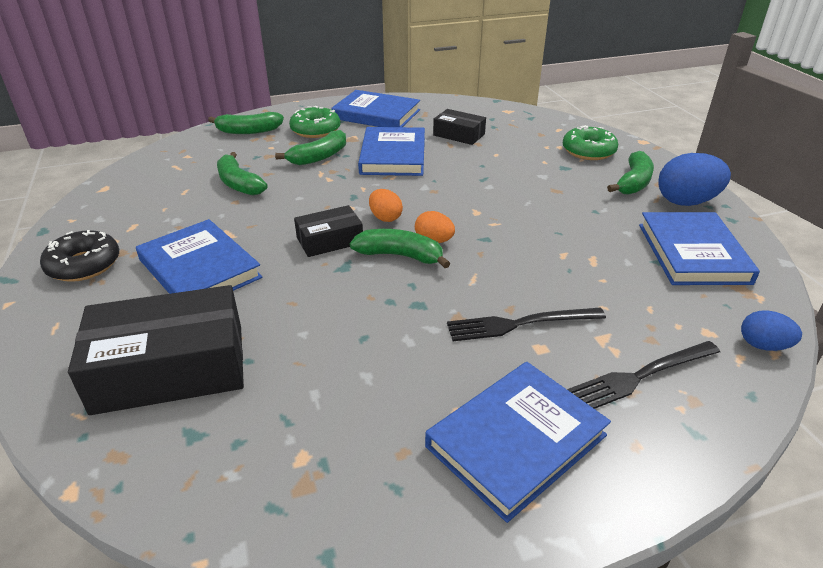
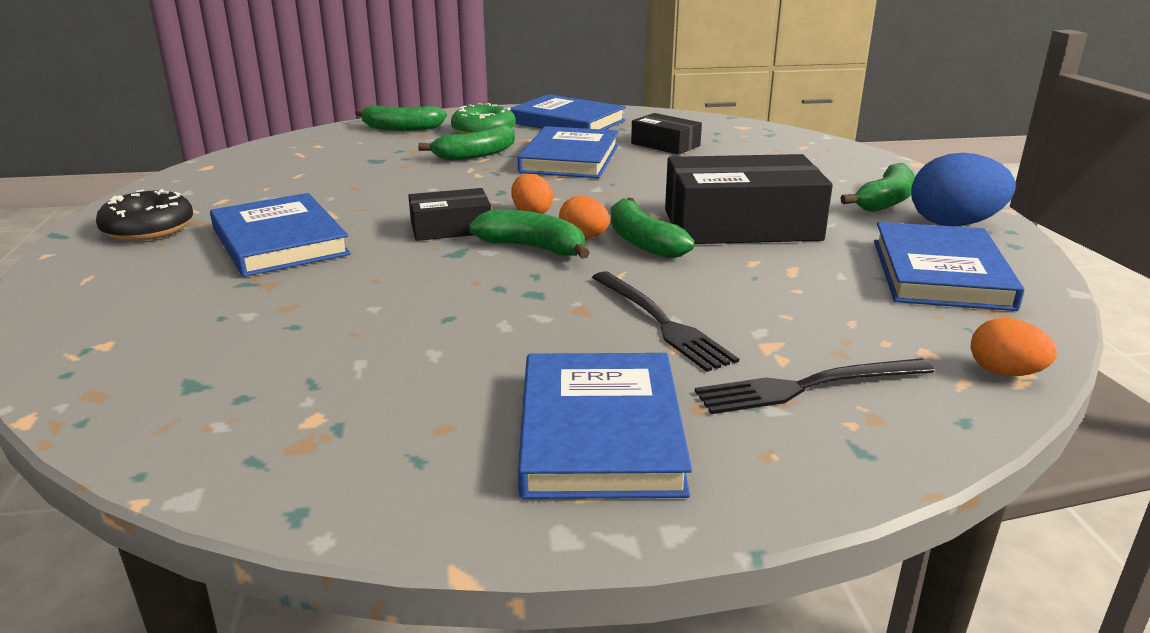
camera: 10 degrees right, 10 degrees down
black box [68,285,244,415] -> black box moved to [665,154,833,244]
green banana [217,152,267,196] -> green banana moved to [611,198,695,258]
blue book [425,362,611,523] -> blue book turned 60 degrees counterclockwise [518,353,692,499]
black fork [447,308,606,341] -> black fork turned 120 degrees counterclockwise [592,271,739,372]
green donut [563,125,618,160] -> none
blue egg [741,310,802,351] -> orange egg [971,318,1057,376]

